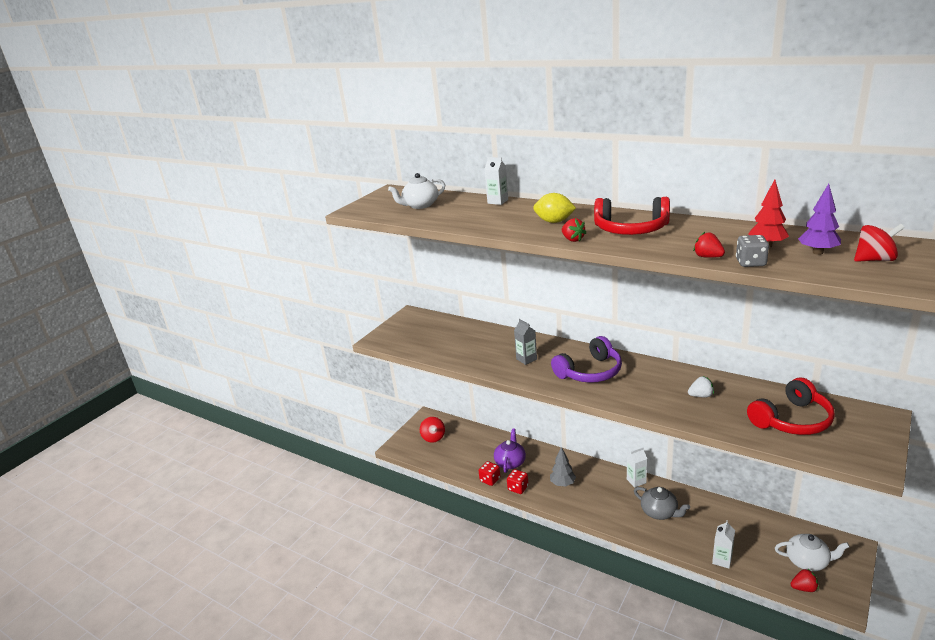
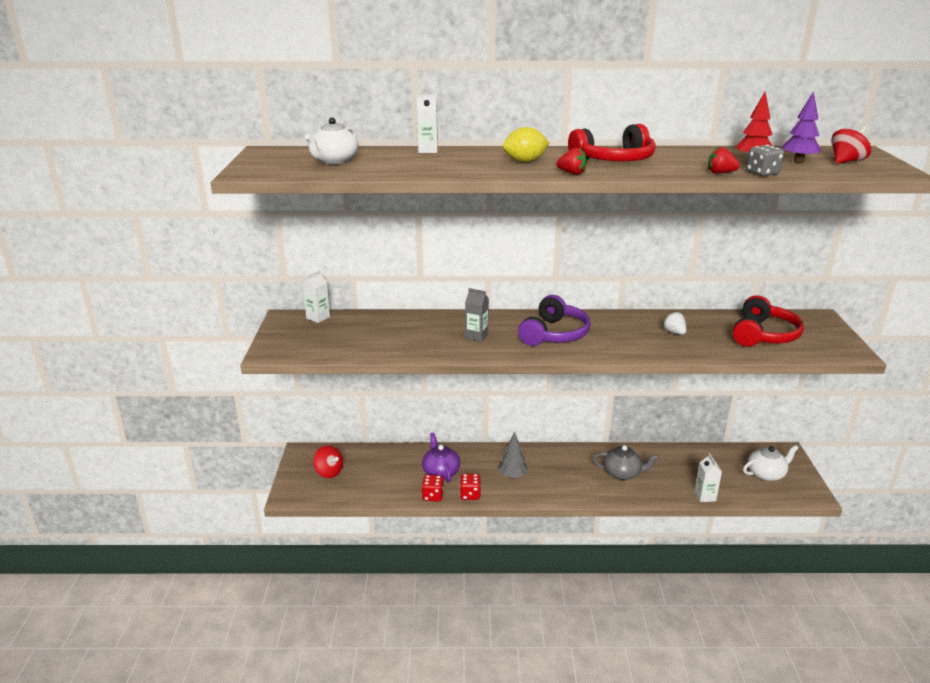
camera: 35 degrees left, 0 degrees up
white carton [627,447,647,488] -> white carton moved to [303,270,330,323]
white strawberry [688,376,714,397] -> white strawberry turned 75 degrees counterclockwise [662,311,686,335]
red strawberry [790,569,819,592] -> none

